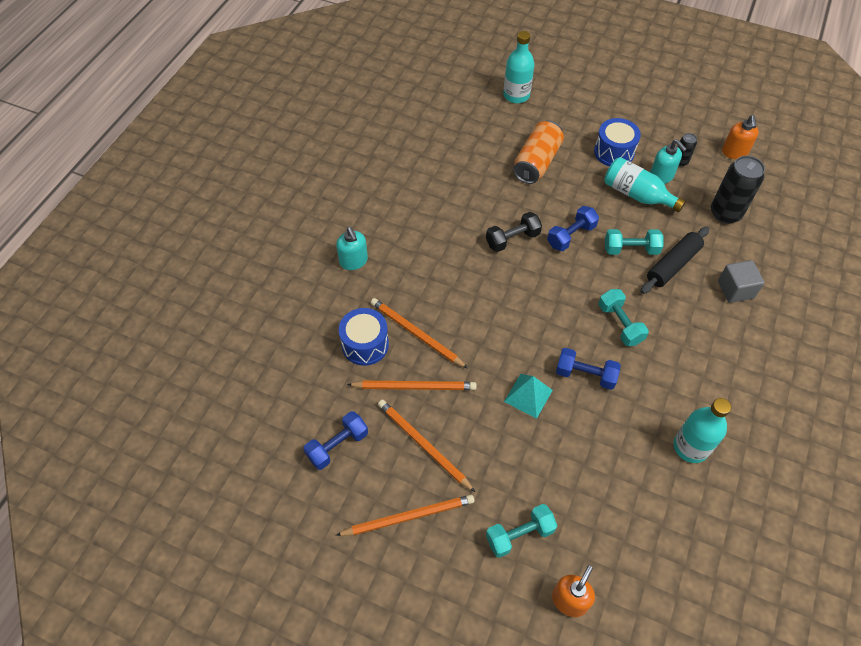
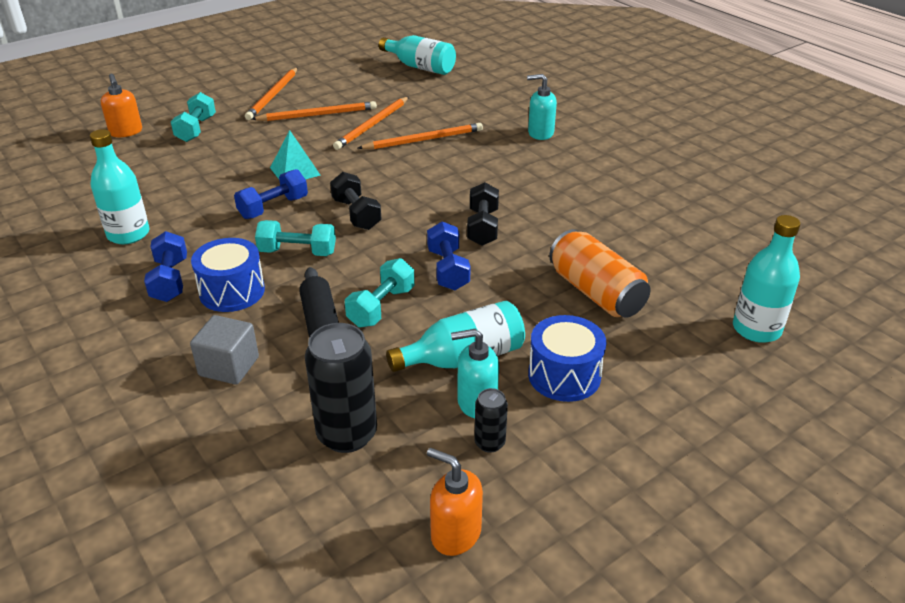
camera: 120 degrees right, 20 degrees down
blue dumbbell [303,411,368,470] -> blue dumbbell moved to [144,231,187,302]
blue drum [339,308,389,366] -> blue drum moved to [191,238,265,312]
none -> black dumbbell [330,172,381,230]
none -> turquoise bottle [379,35,456,75]

